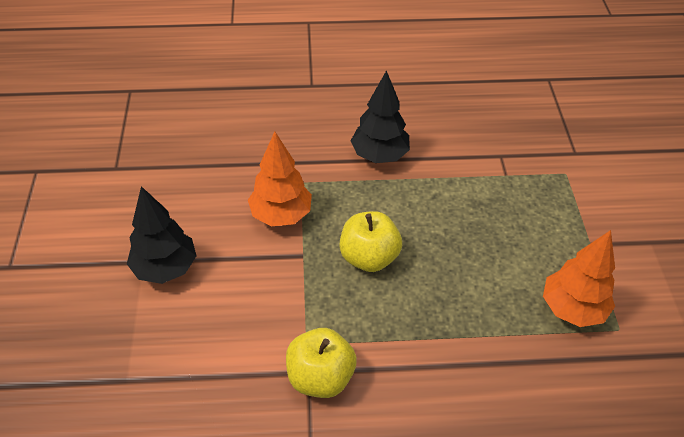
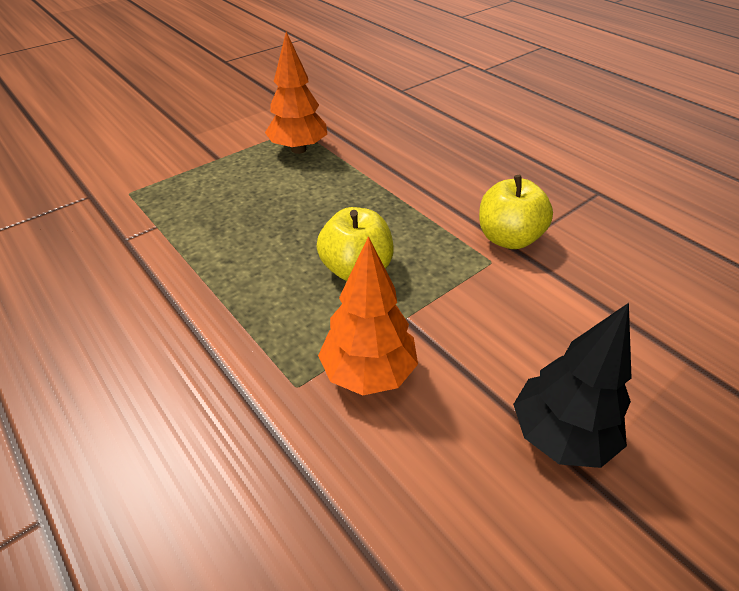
camera: 125 degrees left, 5 degrees down
black tree [351,70,410,163] -> none

